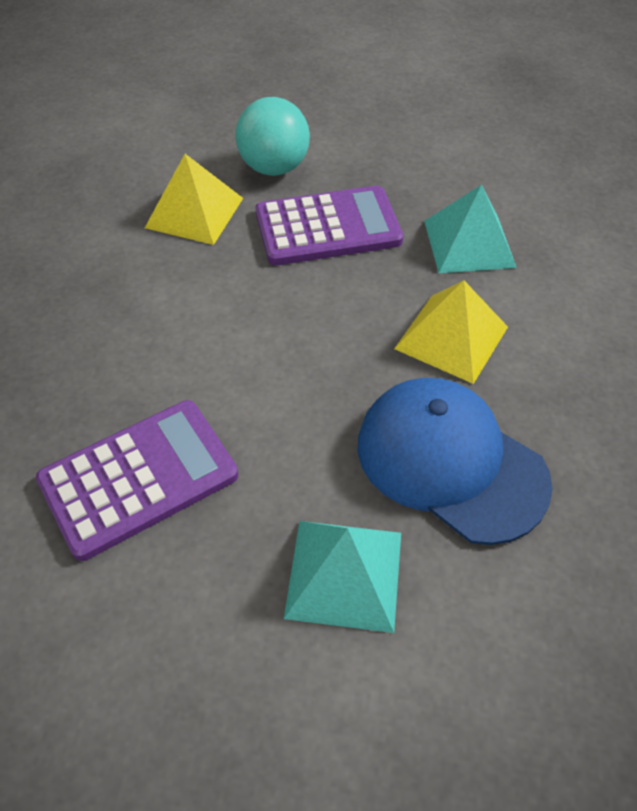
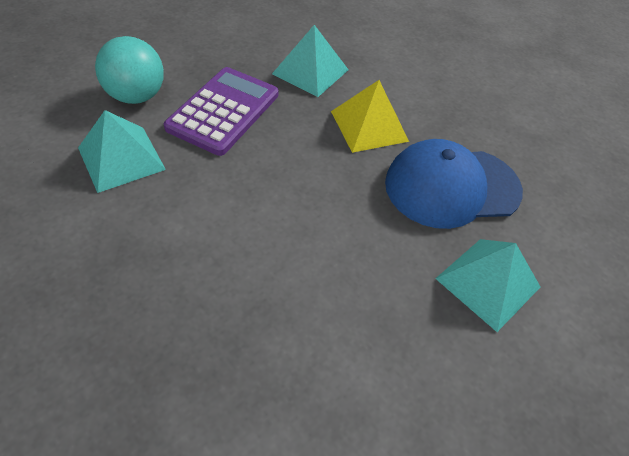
camera: 55 degrees left, 0 degrees up
purple calculator [36,400,238,561] -> none
yellow pyramid [145,154,243,245] -> turquoise pyramid [78,110,166,193]

